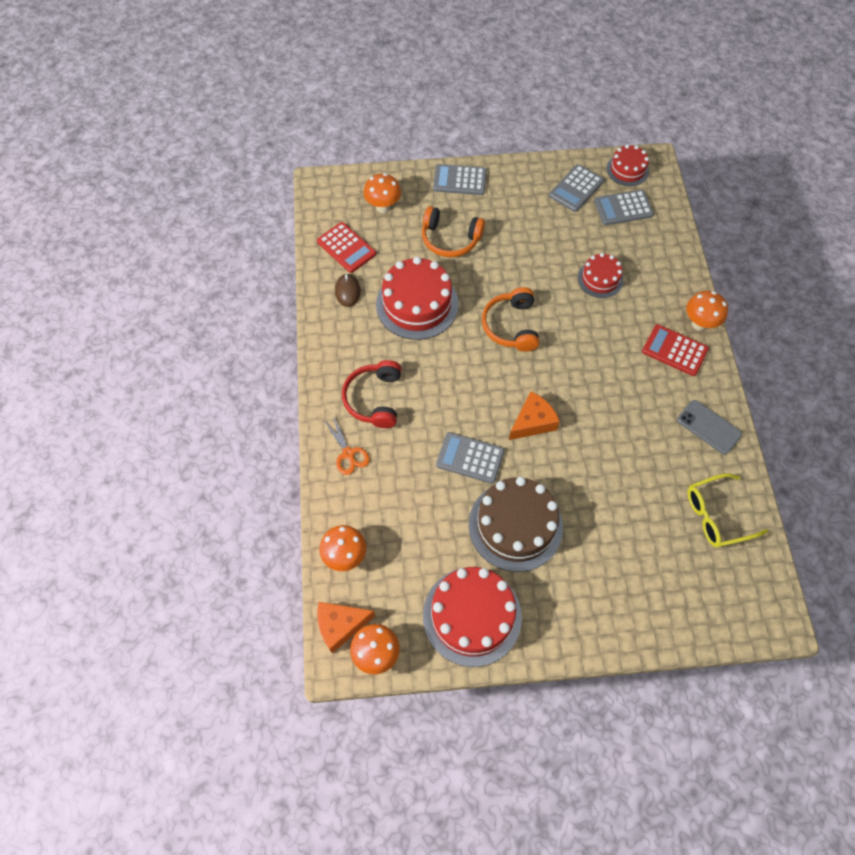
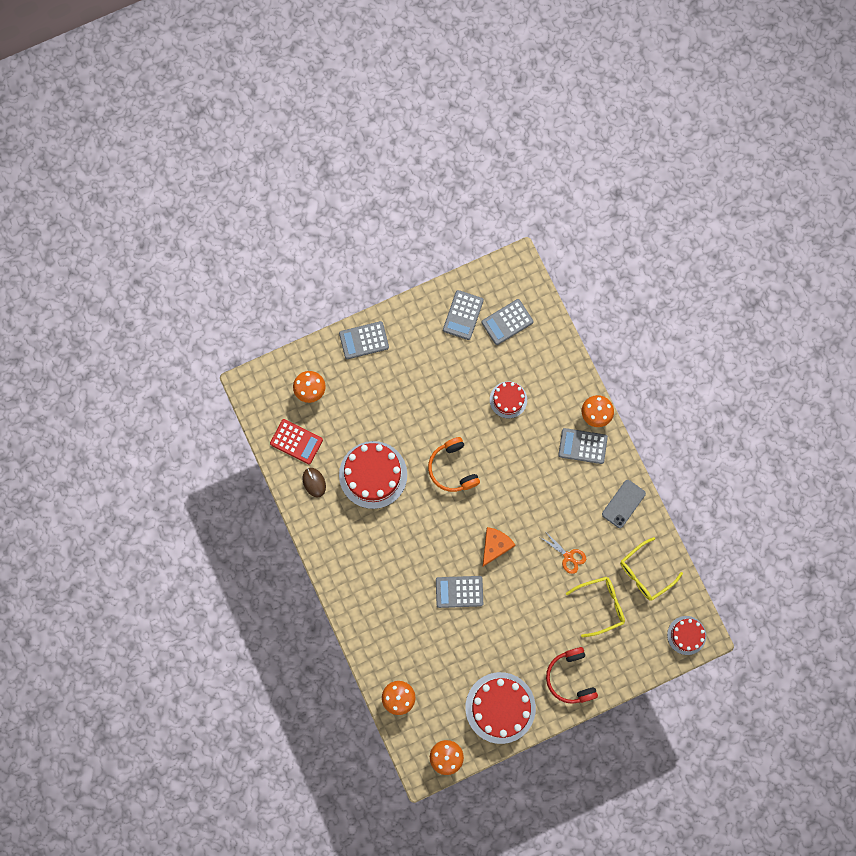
camera: 20 degrees left, 15 degrees up
orange cheese [317,602,375,653] -> none
orange scissors [324,416,370,475] -> orange scissors moved to [540,530,586,574]
red headphones [342,360,401,428] -> red headphones moved to [546,647,598,704]
orange headphones [422,206,485,257] -> none
brown cake [469,477,563,572] -> none
red cake [607,145,649,186] -> red cake moved to [667,616,706,655]
red calculator [642,324,709,376] -> grey calculator [558,428,608,464]
grey phone [677,400,742,454] -> grey phone turned 75 degrees counterclockwise [602,480,646,528]
none -> yellow glasses [566,577,625,637]

